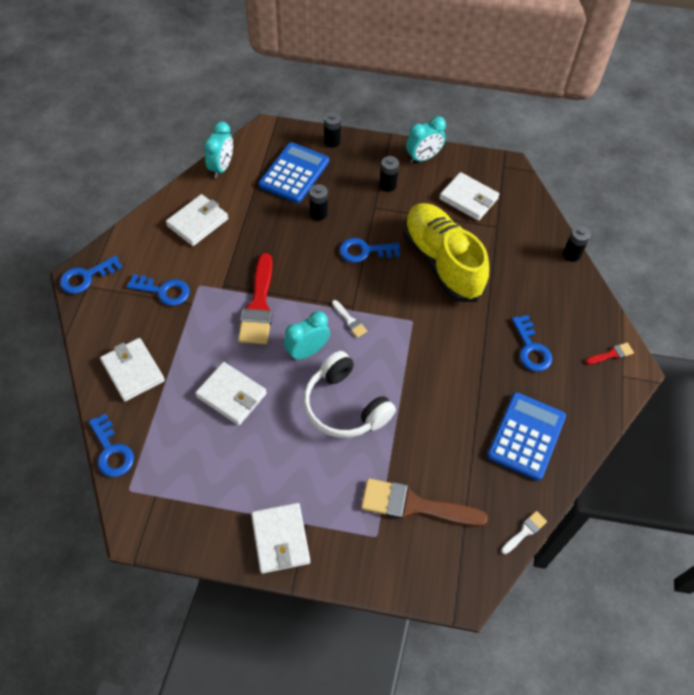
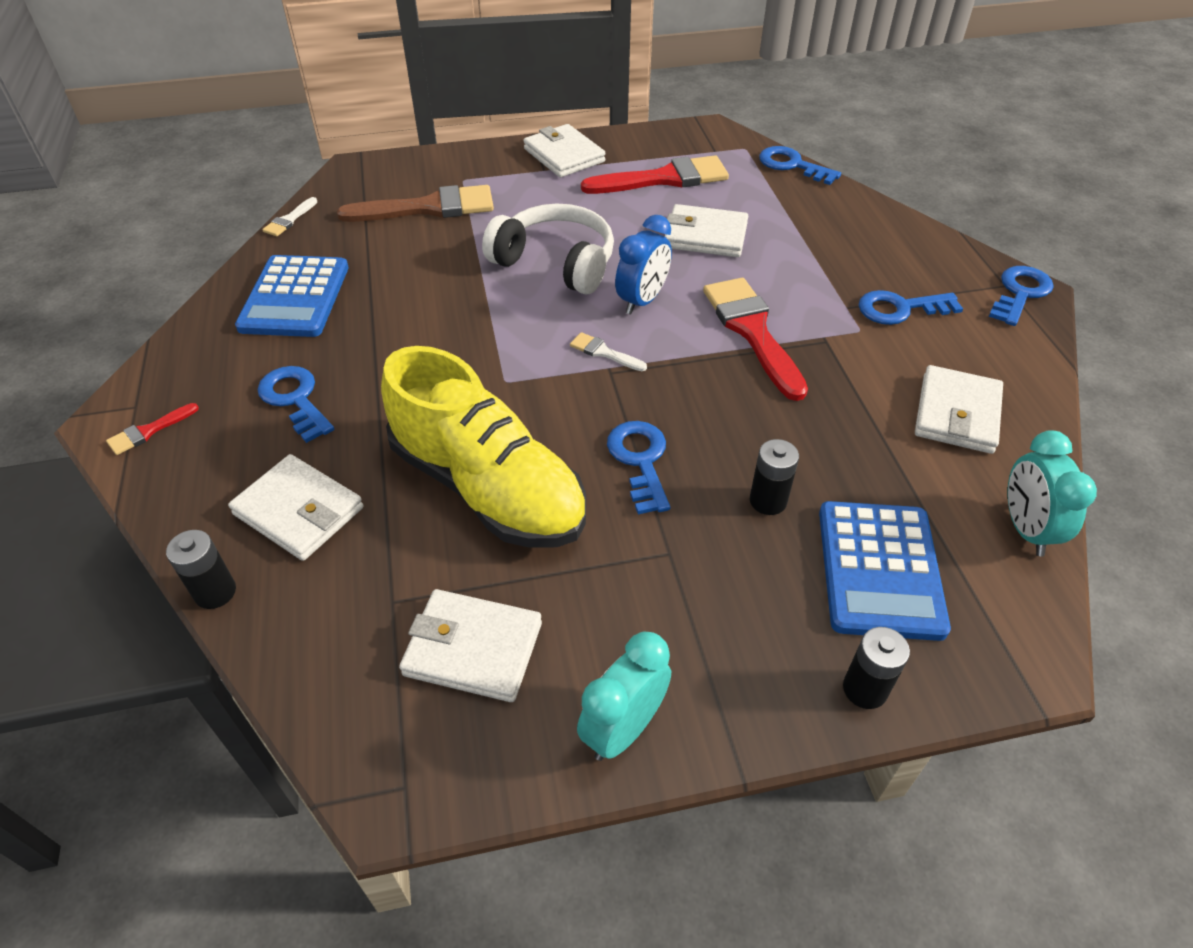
camera: 160 degrees right, 10 degrees down
white wallet [100,338,165,401] -> white wallet moved to [228,454,363,561]
turquoise clock [284,311,330,361] -> blue clock [615,215,672,315]
blue key [339,238,400,263] -> blue key turned 75 degrees counterclockwise [607,421,670,514]
black battery [379,156,399,192] -> none
none -> red brush [581,155,729,194]

